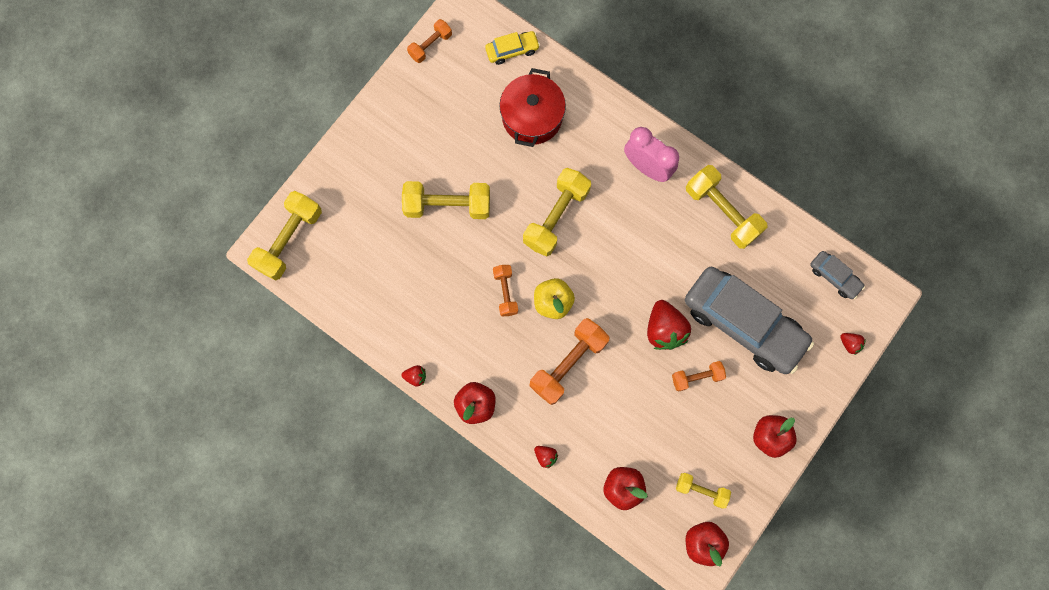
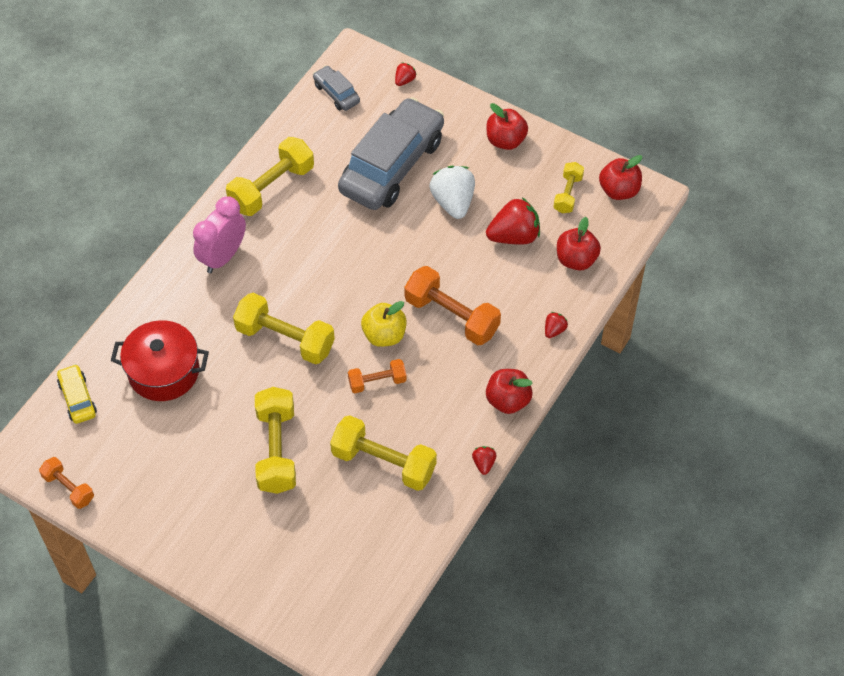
camera: 95 degrees left, 20 degrees down
yellow dumbbell [247,191,322,281] -> yellow dumbbell moved to [330,415,437,491]
red strawberry [647,300,691,350] -> red strawberry moved to [486,197,540,244]
orange dumbbell [672,361,726,392] -> white strawberry [429,166,475,219]
grey car [810,251,865,299] -> grey car turned 75 degrees counterclockwise [313,65,360,111]

